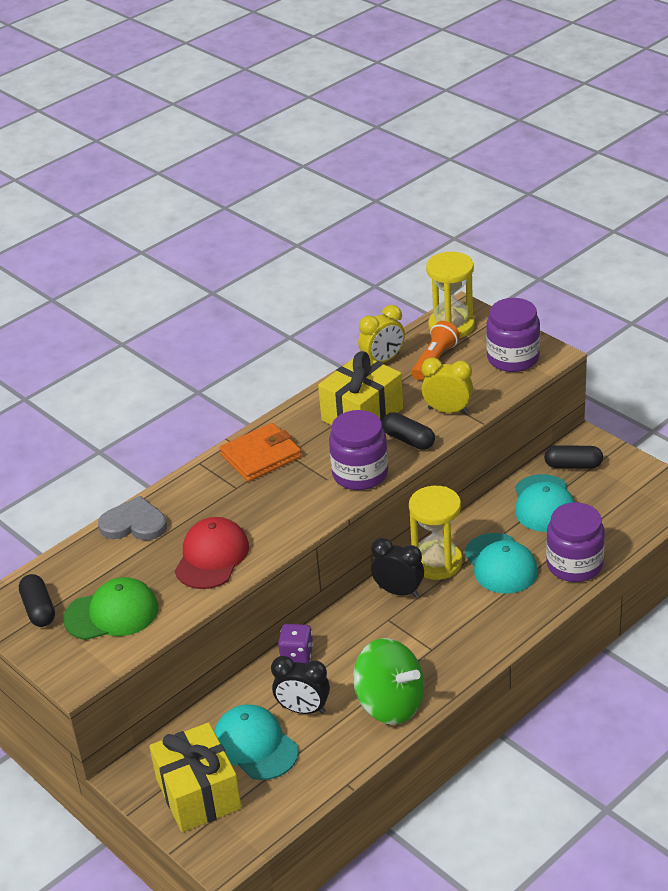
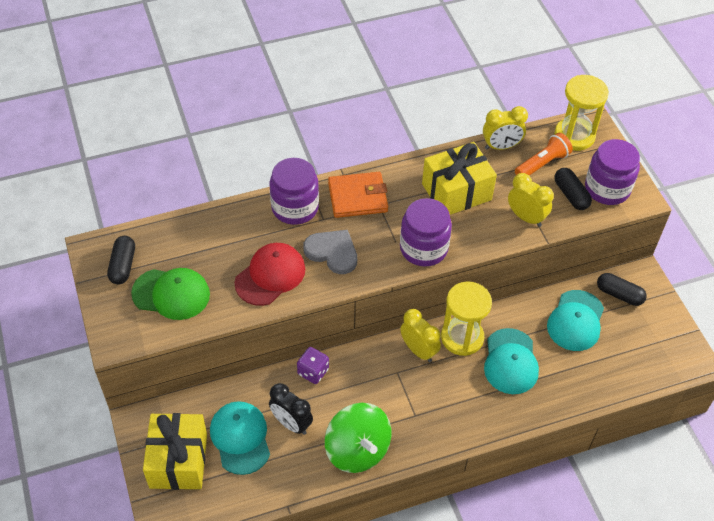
camera: 20 degrees right, 15 degrees up
grey heart [98,496,167,540] -> grey heart moved to [303,230,357,274]
black clock [371,538,424,597] -> yellow clock [400,309,441,362]
black capsule [382,412,435,450] -> black capsule moved to [554,168,592,210]
purple jar [546,502,605,582] -> purple jar moved to [270,158,319,225]

